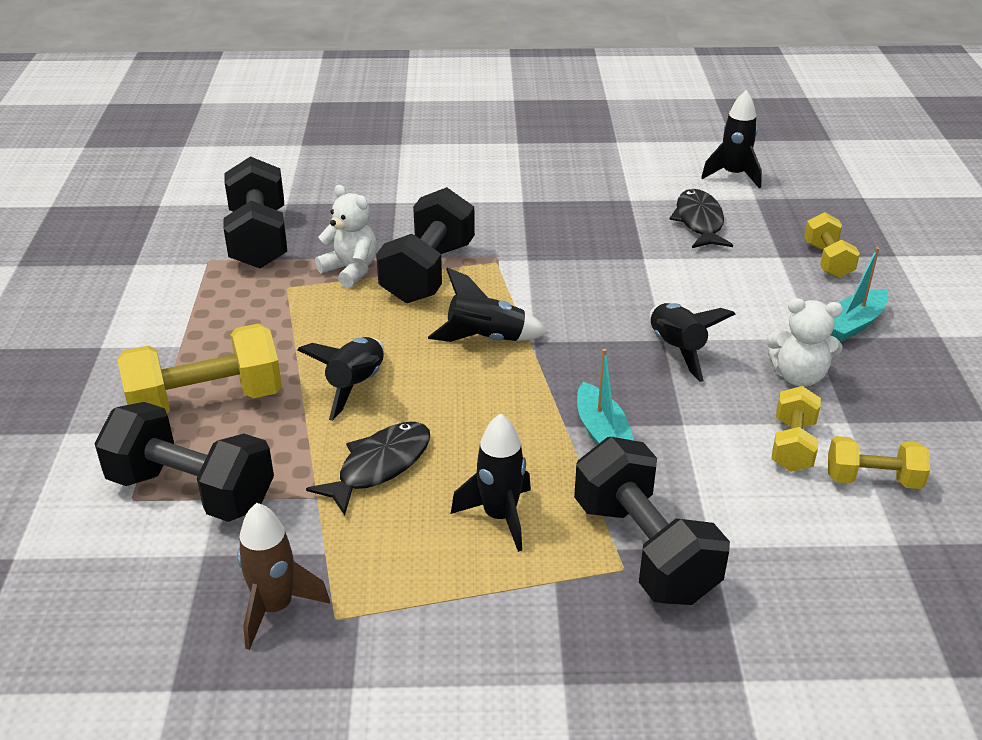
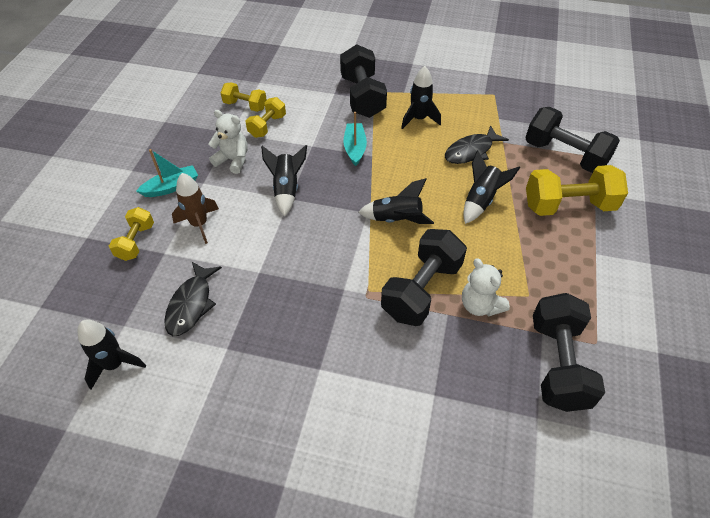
camera: 165 degrees left, 15 degrees up
brown rocket [237,503,330,650] -> brown rocket moved to [172,173,219,244]

